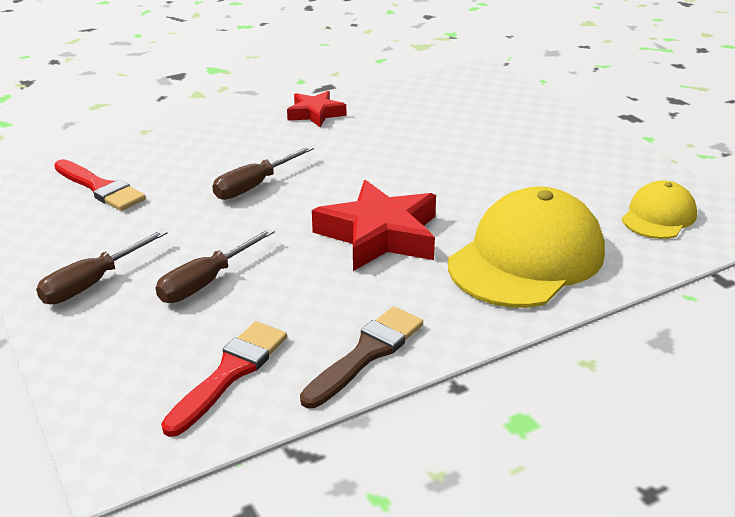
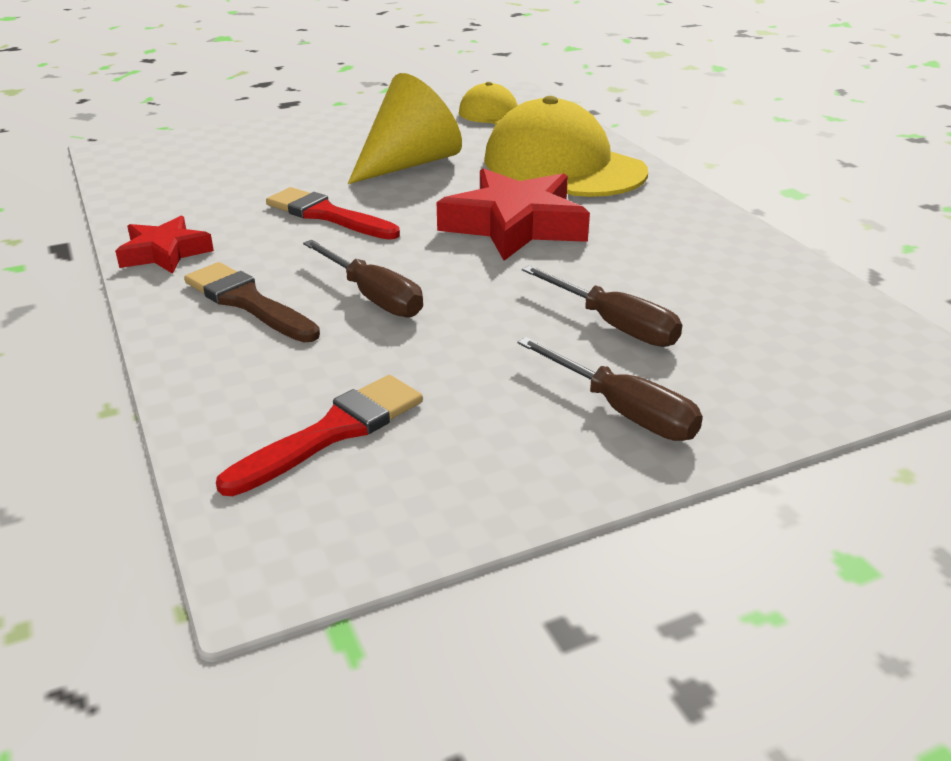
camera: 85 degrees left, 0 degrees up
red brush [161,321,287,437] -> red brush moved to [266,187,400,240]
brown brush [300,306,423,408] -> brown brush moved to [184,262,320,342]
none -> yellow cone [348,73,462,184]

